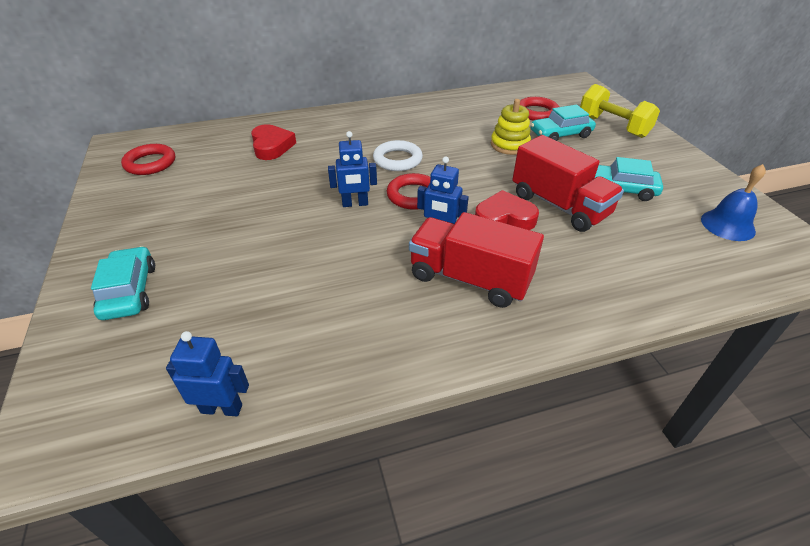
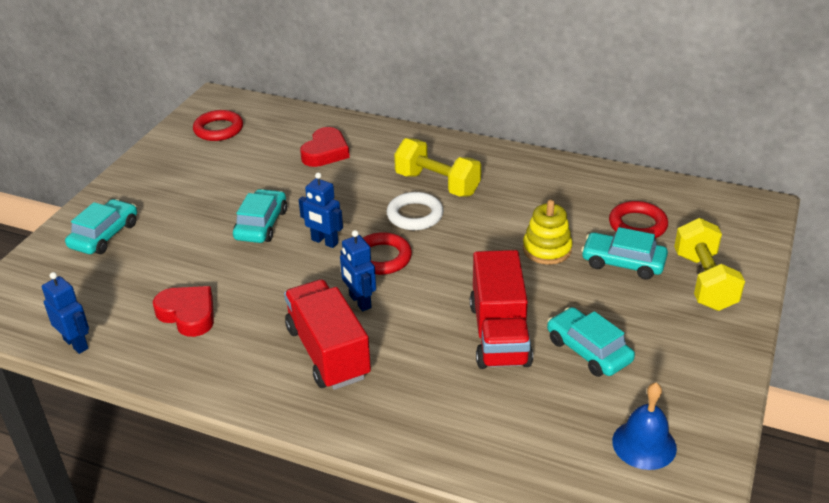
camera: 40 degrees right, 5 degrees down
red heart [475,190,539,230] -> red heart moved to [153,286,214,337]
none -> turquoise car [233,189,287,243]
none -> yellow dumbbell [394,138,481,197]

